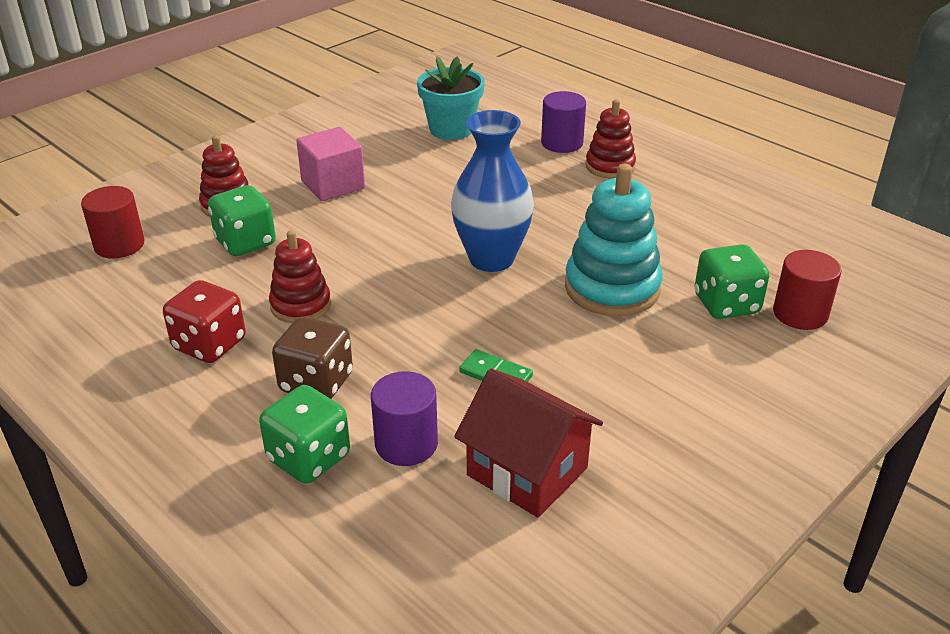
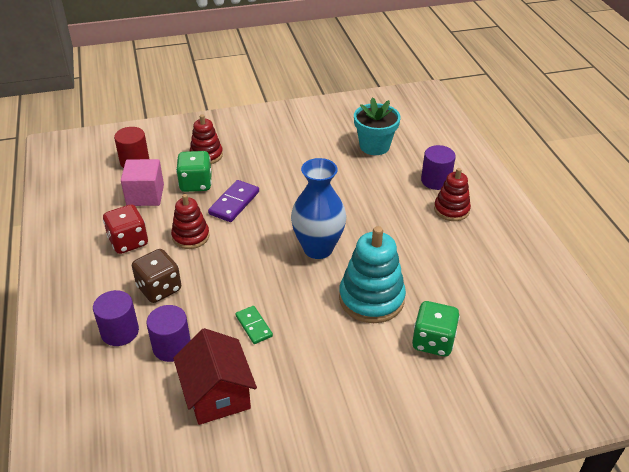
camera: 30 degrees right, 5 degrees up
green dice [259,385,350,484] -> purple cylinder [93,290,139,346]
pink cube [296,127,365,201] -> pink cube moved to [121,159,164,206]
red cylinder [773,250,841,330] -> none
none -> purple domino [208,180,259,222]

